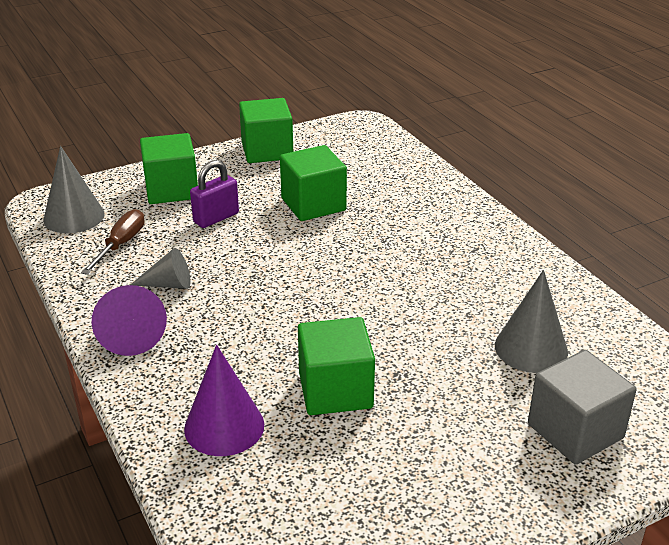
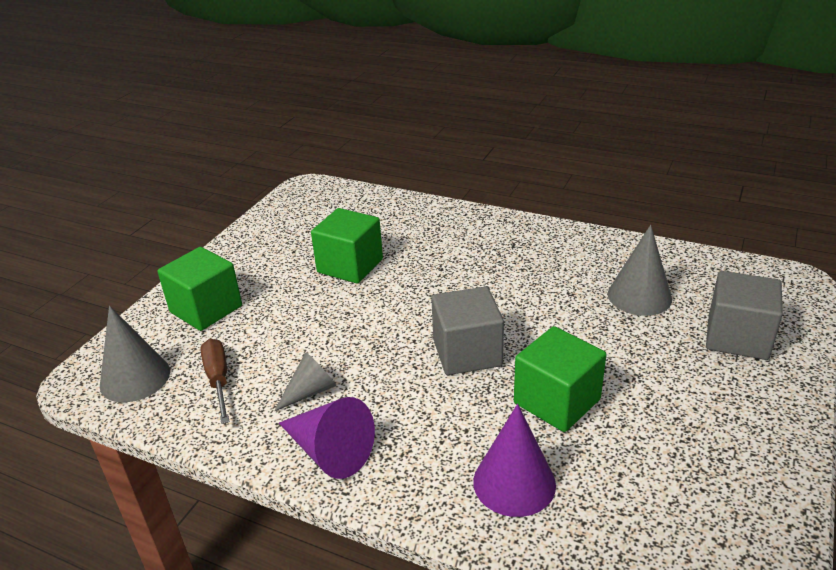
camera: 35 degrees left, 0 degrees up
purple padlock [190,160,239,228] -> none
green cube [239,98,293,163] -> none
none -> grey cube [431,286,504,375]

